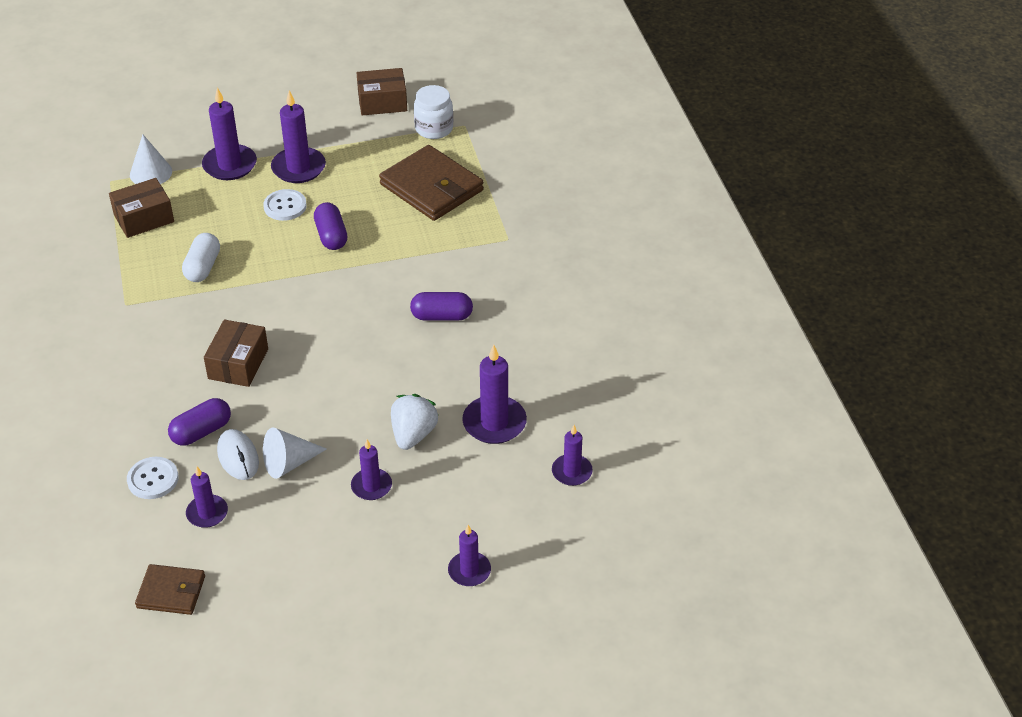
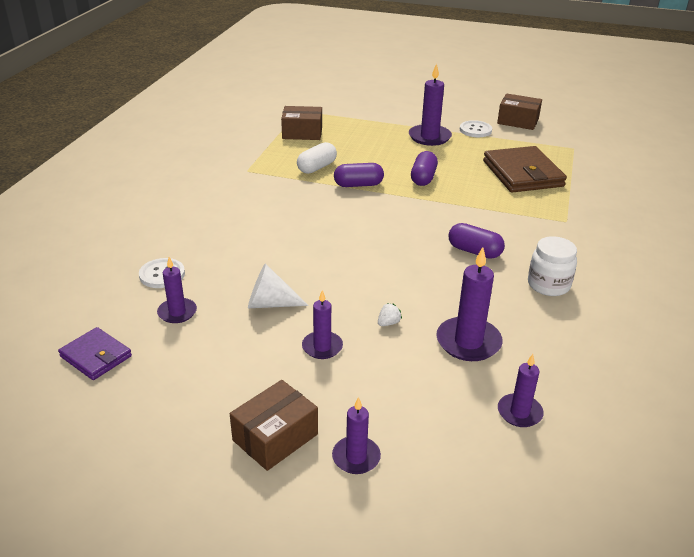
camera: 30 degrees right, 10 degrees down
white cone [130,134,172,184] -> none
brown wallet [135,564,205,615] -> purple wallet [58,327,132,380]
purple capsule [168,398,231,446] -> purple capsule moved to [334,163,384,187]
purple candle [202,87,257,180] -> none
brown box [204,320,268,387] -> brown box moved to [230,380,318,471]
white mouse [217,429,259,480] -> none
white button [263,189,307,221] -> white button moved to [460,120,492,137]
white strawberry [391,394,439,450] -> white strawberry [378,303,402,326], size x0.47
white jar [414,85,453,139] -> white jar moved to [528,236,577,296]

